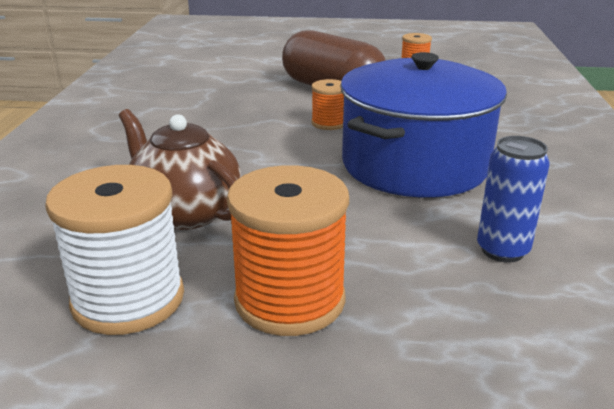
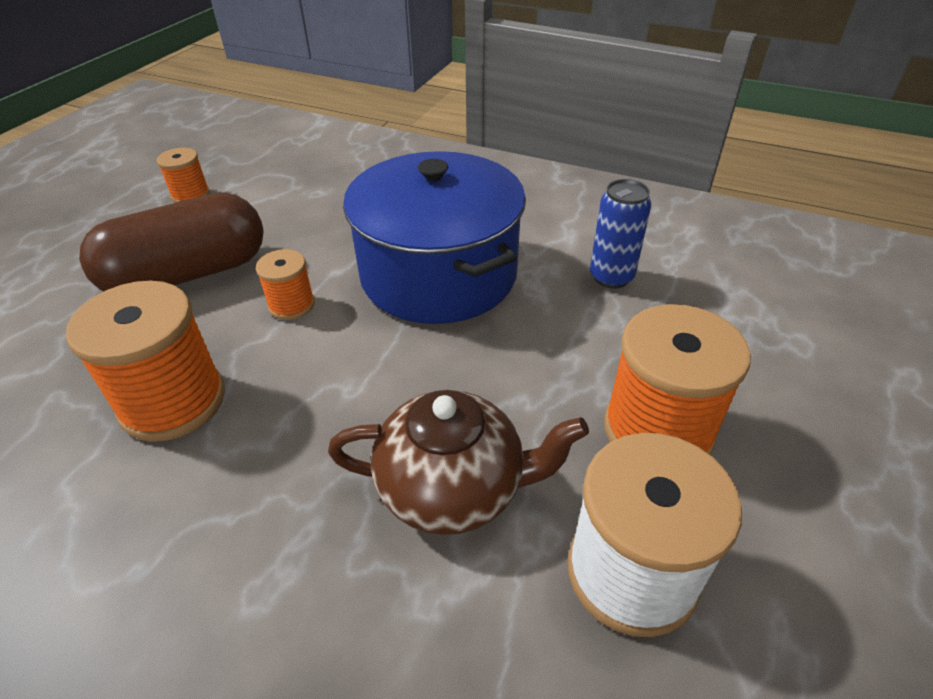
camera: 70 degrees left, 15 degrees up
brown teapot [119,109,241,230] -> brown teapot turned 150 degrees counterclockwise [328,390,589,535]
none -> orange spool [66,281,225,442]

